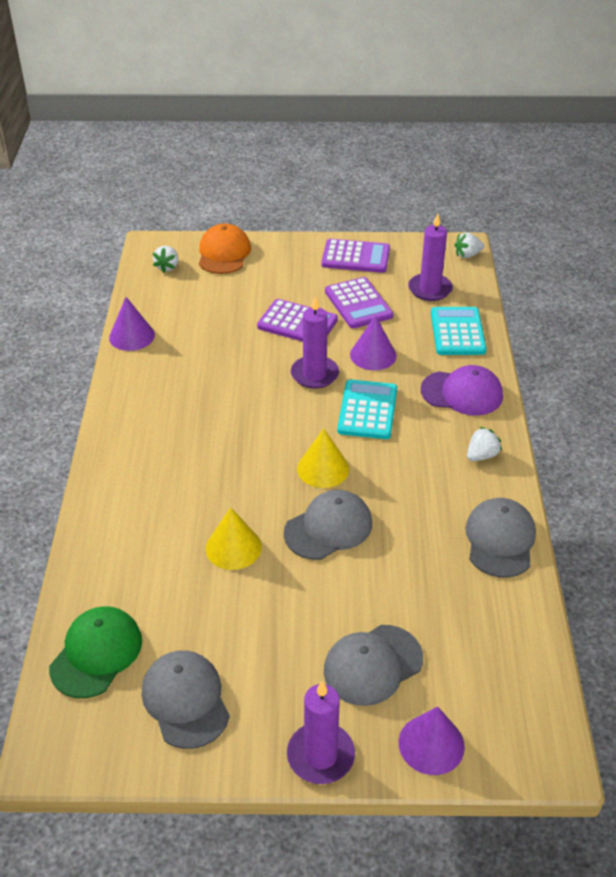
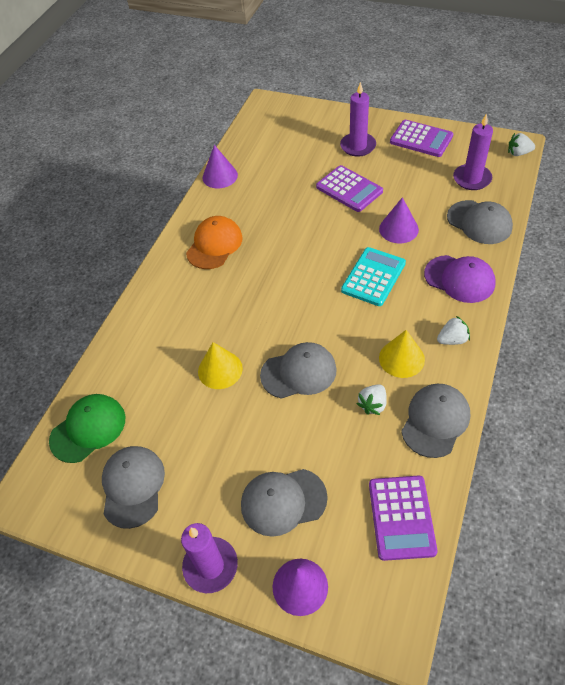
camera: 25 degrees right, 10 degrees up
white strawberry [153,246,178,273] -> white strawberry moved to [357,385,387,415]
orange cap [199,224,251,274] -> orange cap moved to [186,216,243,269]
purple candle [291,296,339,389] -> purple candle moved to [340,82,376,157]
yellow cone [297,429,349,488] -> yellow cone moved to [379,330,425,378]
purple calculator [325,277,394,329] -> purple calculator moved to [369,476,438,561]
turquoise calculator [431,307,486,355] -> grey cap [447,200,513,244]

